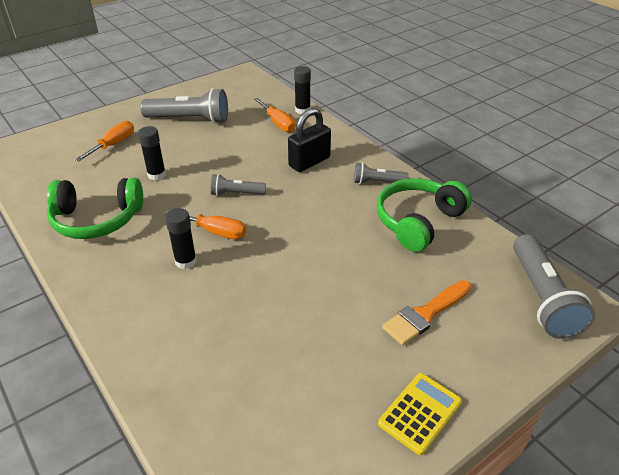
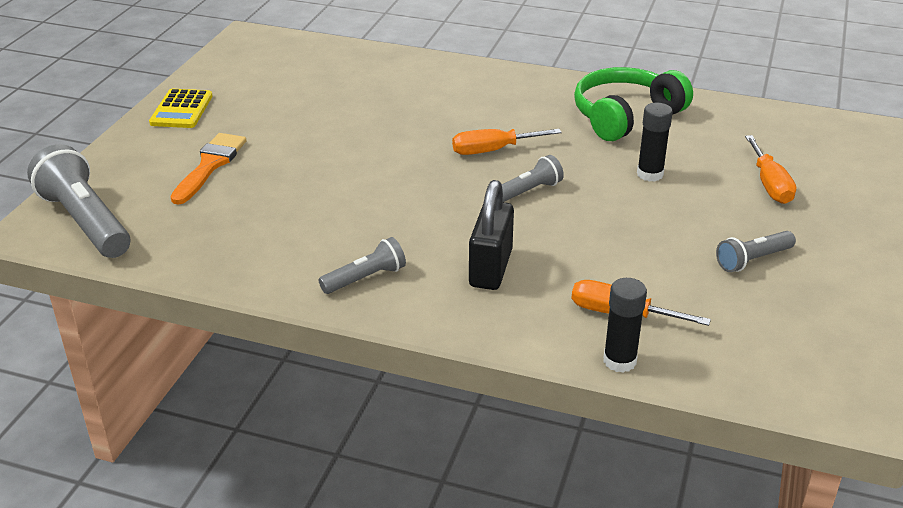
camera: 145 degrees right, 5 degrees down
grey flashlight [140,88,228,124] -> grey flashlight [716,231,796,272], size x0.54
black glue stick [165,208,197,269] -> none
green headphones [377,178,472,252] -> none

